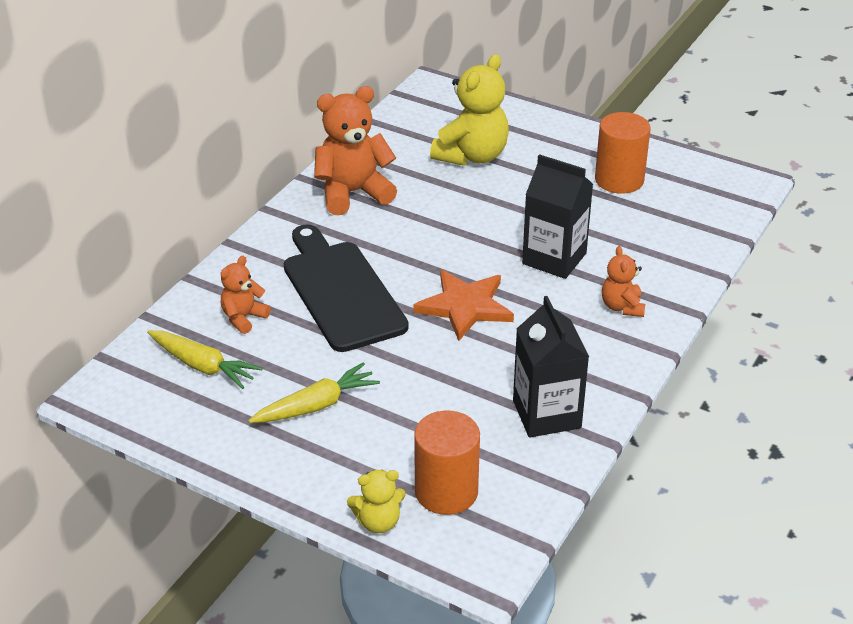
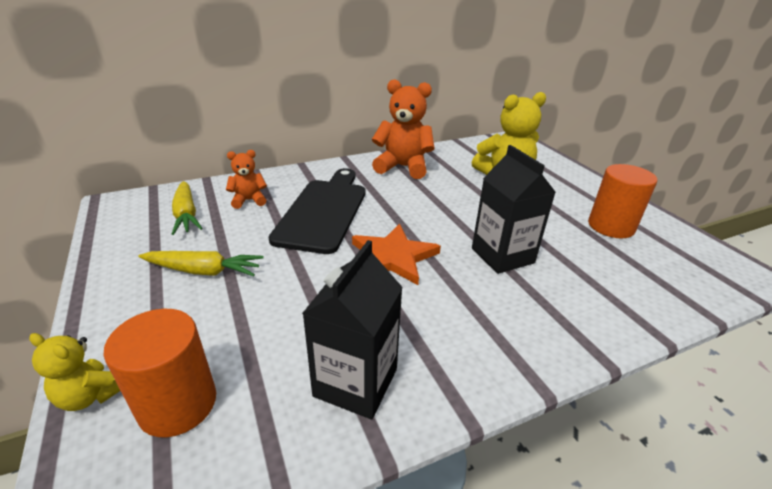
camera: 35 degrees right, 5 degrees down
orange teddy bear [602,246,645,317] -> none

